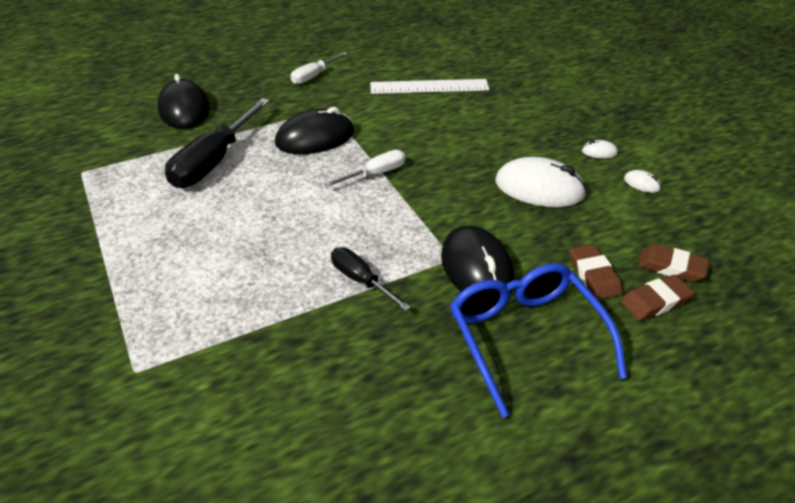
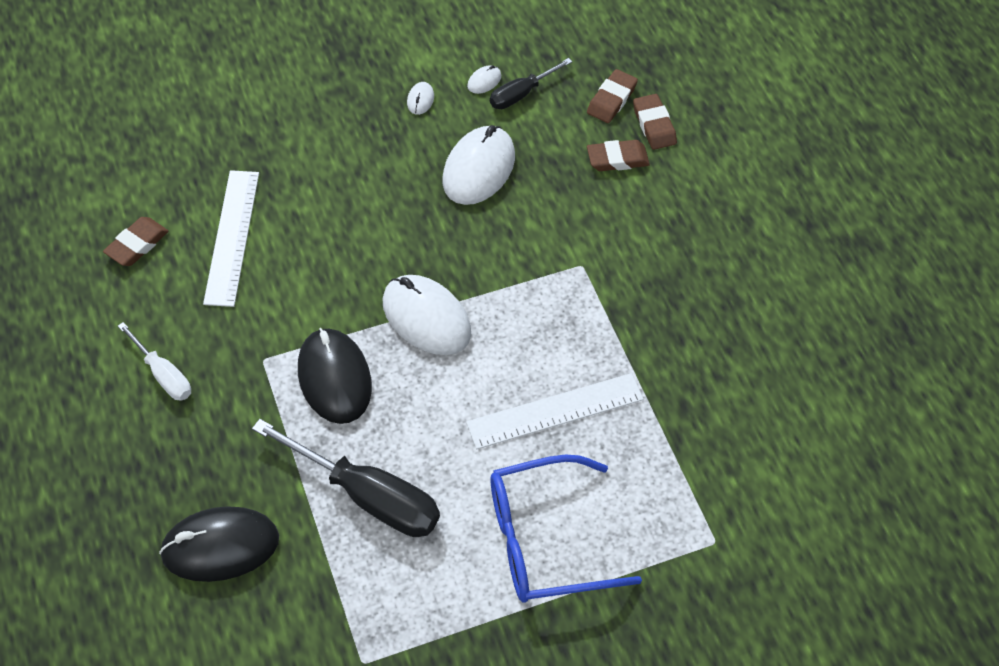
camera: 85 degrees left, 15 degrees up
white screwdriver [324,150,405,187] -> white mouse [383,275,471,355]
black screwdriver [331,247,411,311] -> black screwdriver moved to [490,58,572,109]
black mouse [441,225,514,294] -> none
blue glasses [450,263,627,418] -> blue glasses moved to [491,455,642,603]
none -> brown eraser [103,217,169,266]
none -> white ruler [466,373,644,449]

